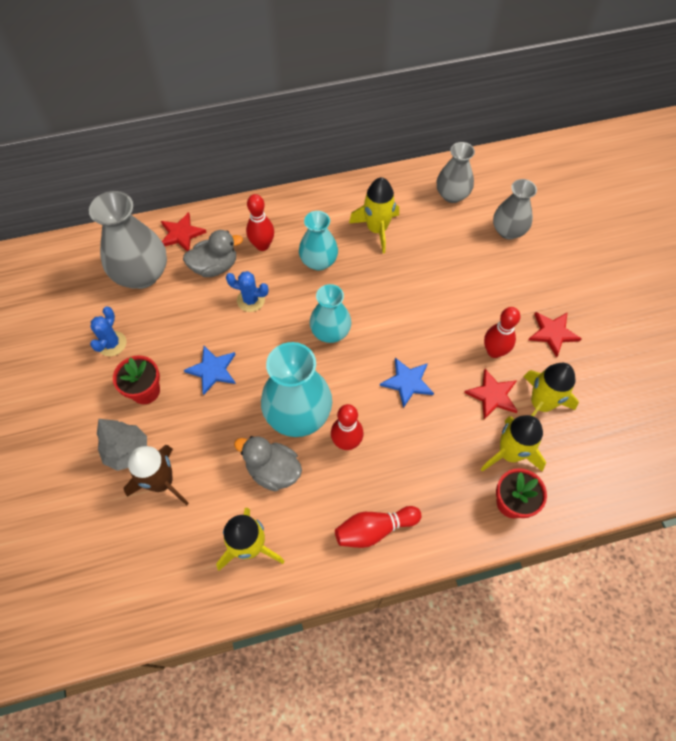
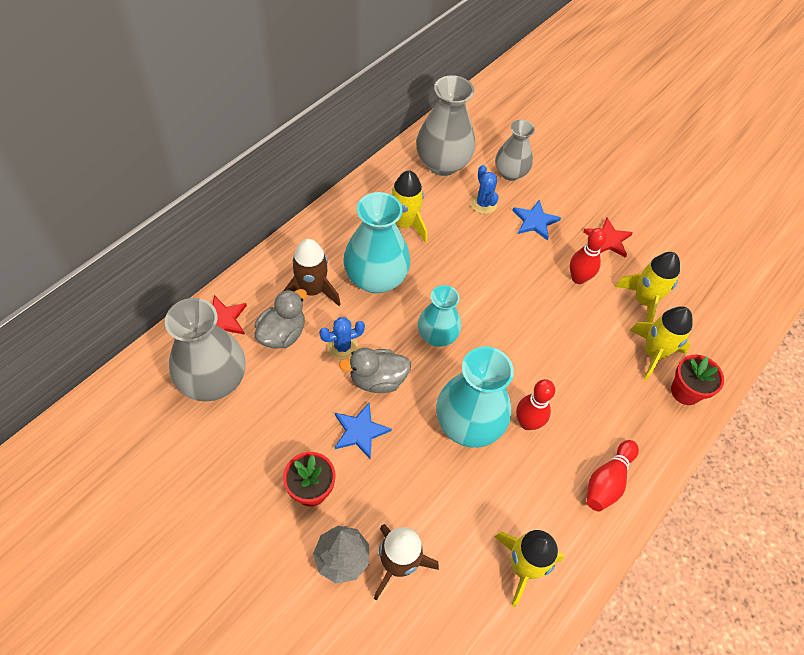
camera: 40 degrees left, 5 degrees down
blue cactus [90,307,126,356] -> blue cactus moved to [470,165,499,214]
grey duck [234,436,302,491] -> grey duck moved to [339,347,411,393]
red bowling pin [246,194,274,251] -> brown rocket [283,239,341,306]
turquoise vase [299,211,338,270] -> turquoise vase [343,192,411,293], size x1.57
blue star [380,358,434,408] -> blue star moved to [512,200,561,241]
grey vase [437,142,475,203] -> grey vase [416,75,475,176], size x1.57
red star [464,369,518,419] -> none

